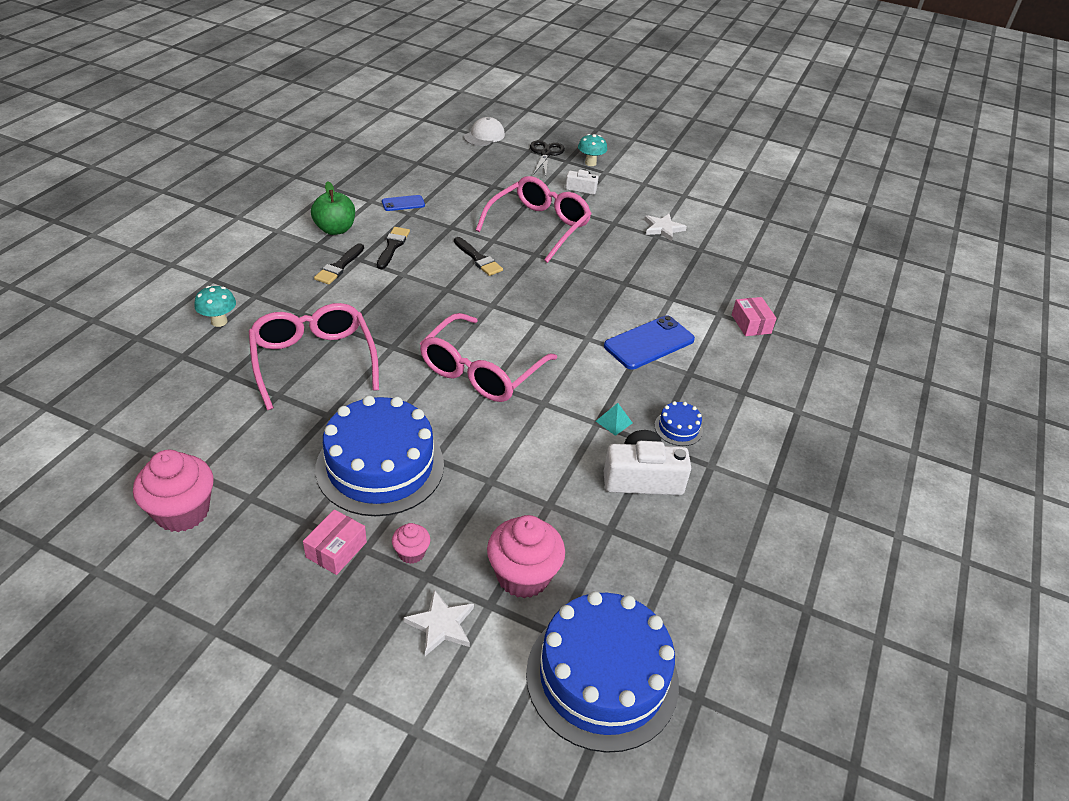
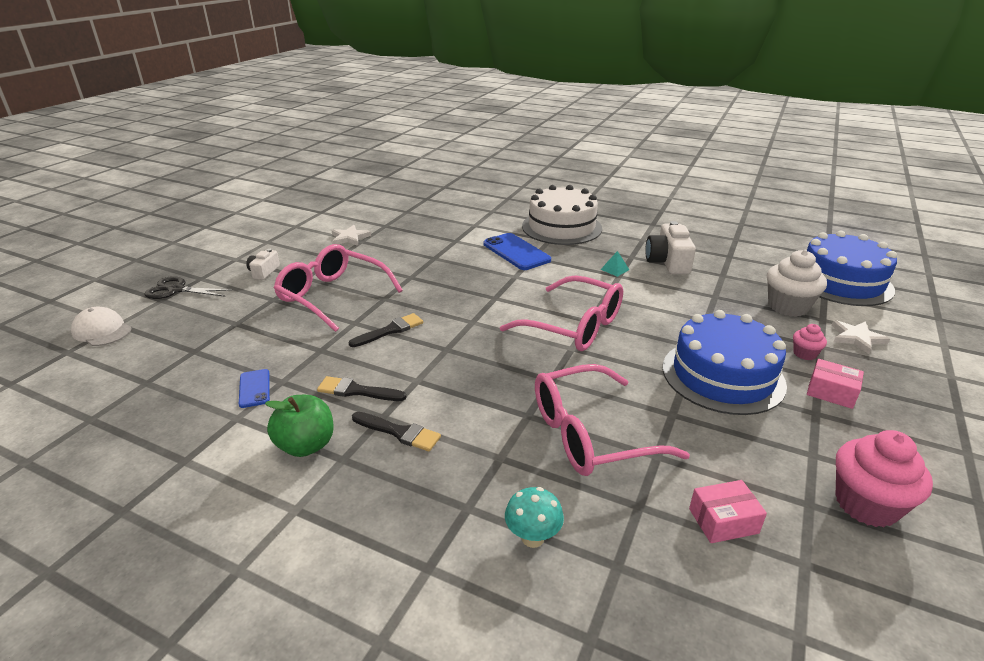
camera: 85 degrees left, 10 degrees down
pink cupcake [487,515,565,598] -> white cupcake [767,250,827,317]
turquoise mushroom [578,134,607,166] -> none
blue cake [654,401,703,446] -> none
pink box [732,297,777,336] -> pink box moved to [689,480,767,543]
none -> white cake [522,185,602,245]

